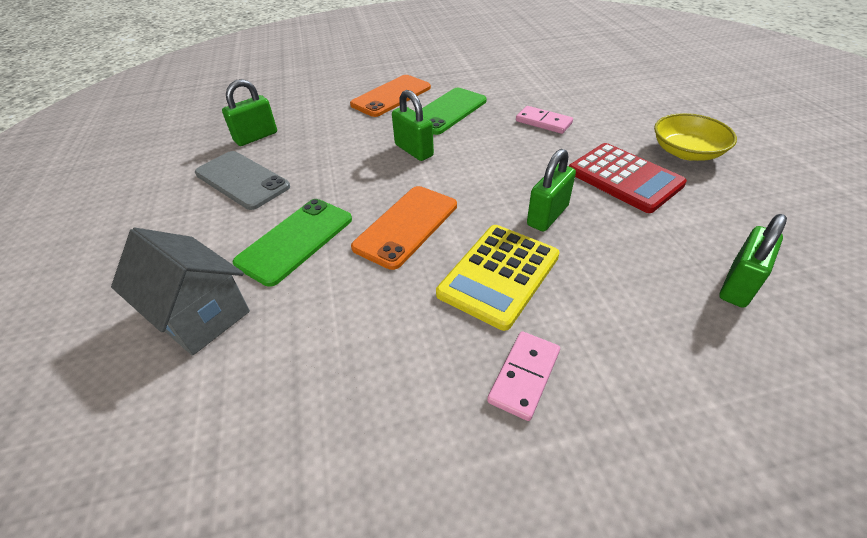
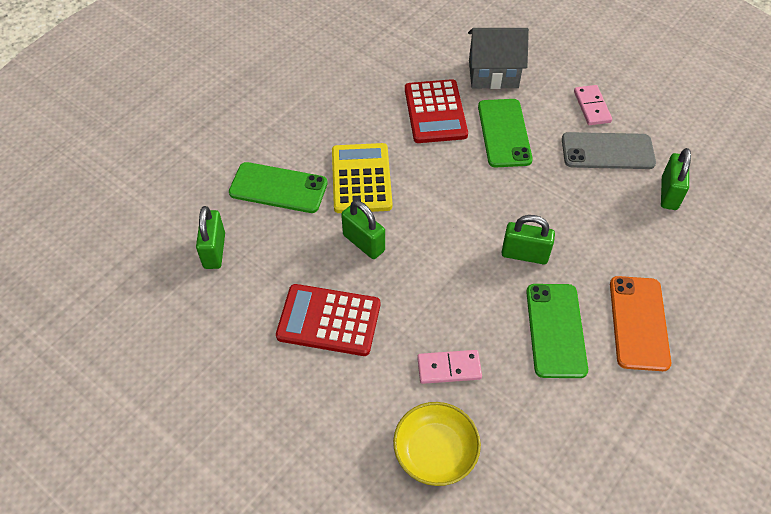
camera: 140 degrees right, 10 degrees up
orange phone [351,186,457,270] -> none
pink domino [487,331,560,421] -> pink domino moved to [574,85,612,125]
green padlock [527,149,576,232] -> green padlock turned 45 degrees counterclockwise [341,200,385,259]
yellow bowl [654,113,737,161] -> yellow bowl moved to [393,402,481,486]
none -> green phone [229,162,328,213]
none -> red calculator [405,79,468,143]

